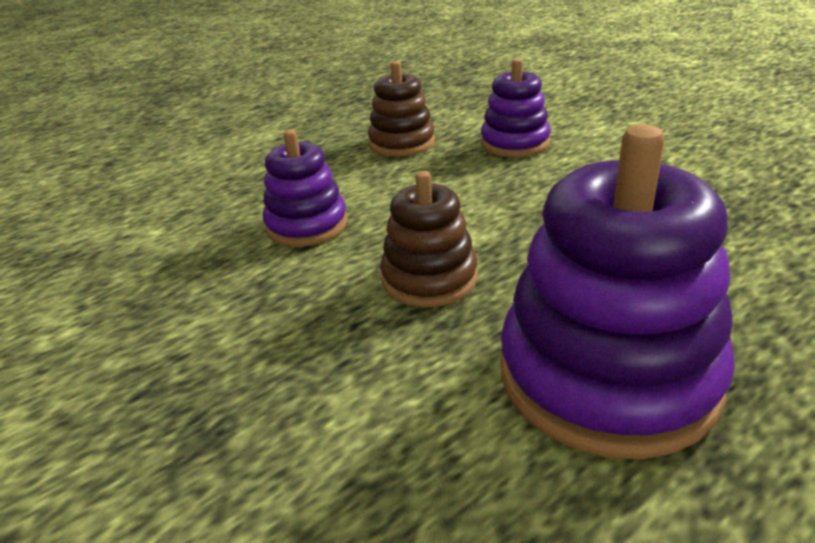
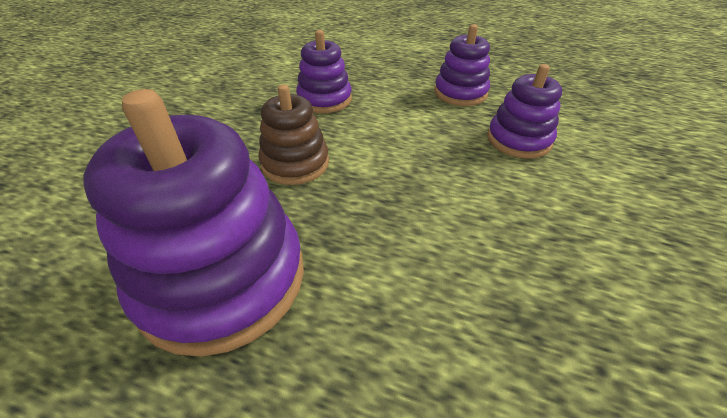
camera: 55 degrees right, 10 degrees up
brown stacking toy [368,61,435,157] -> purple stacking toy [434,24,490,106]

